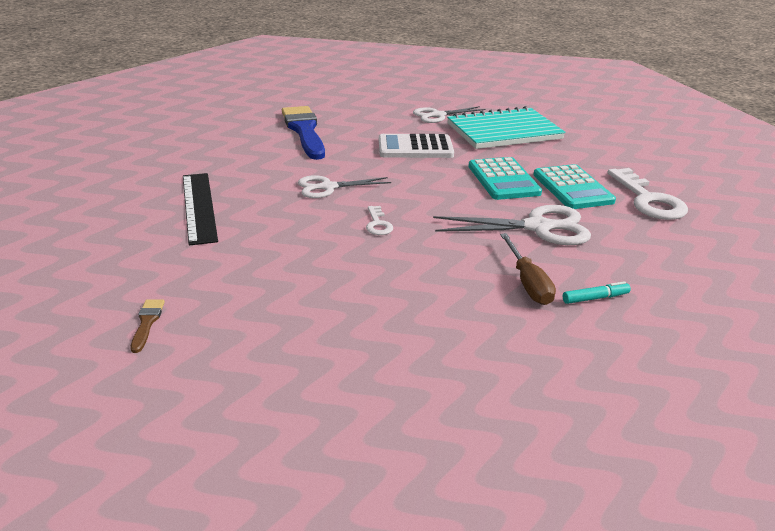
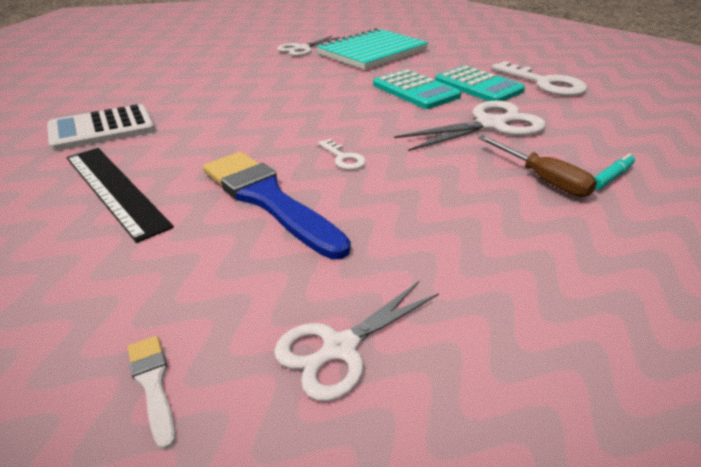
camera: 25 degrees left, 5 degrees up
brown brush [131,299,165,353] -> white brush [128,336,176,450]
blue brush [282,106,325,160] -> blue brush moved to [203,152,351,259]
white scissors [298,175,391,198] -> white scissors moved to [274,281,439,401]
white calculator [379,134,454,158] -> white calculator moved to [47,104,155,151]

